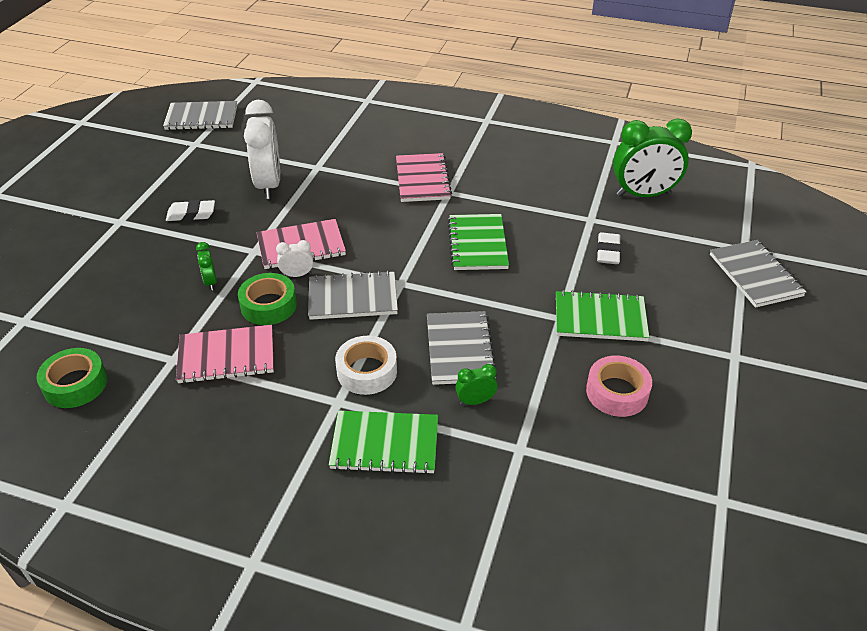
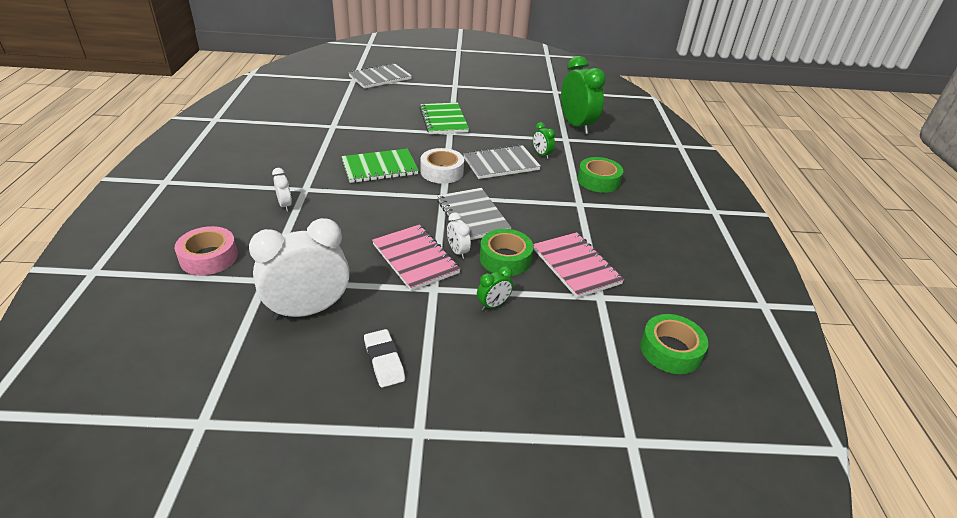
camera: 110 degrees left, 5 degrees down
grey notebook [163,101,237,130] -> none
green notebook [329,411,438,475] -> green tape [577,157,623,193]
white tape [335,336,397,395] -> white tape moved to [420,148,464,184]
pink notebook [396,153,452,202] -> white clock [272,168,292,211]
pink tape [586,356,652,417] -> pink tape moved to [175,226,238,275]
white eraser [597,232,621,264] -> none
green clock [613,118,692,197] -> green clock moved to [561,56,606,134]

